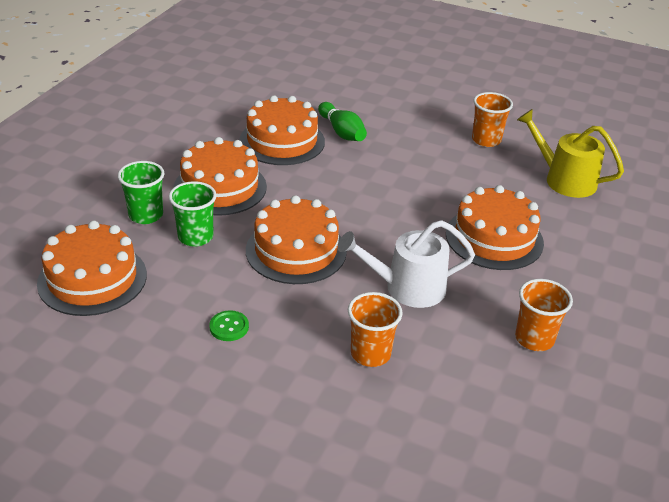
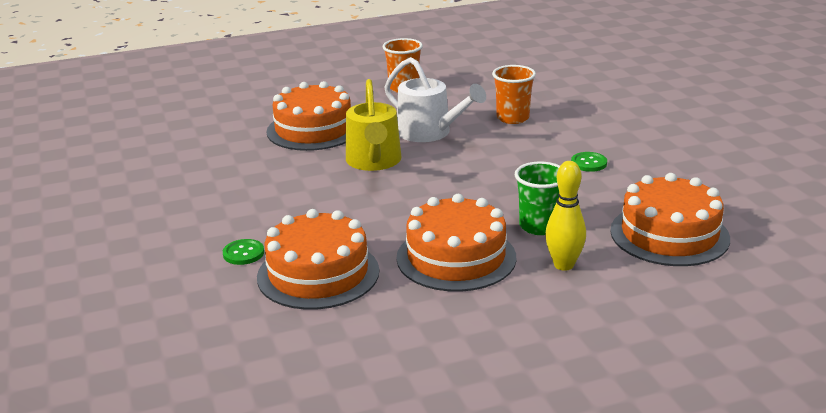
camera: 130 degrees left, 10 degrees down
green cup [118,161,165,224] -> yellow bowling pin [545,161,586,271]
orange cake [246,195,347,284] -> none
green bowling pin [318,102,367,141] -> green button [223,239,264,265]
orange cup [472,92,513,147] -> none
yellow watering can [517,109,624,198] -> yellow watering can moved to [346,79,401,171]

